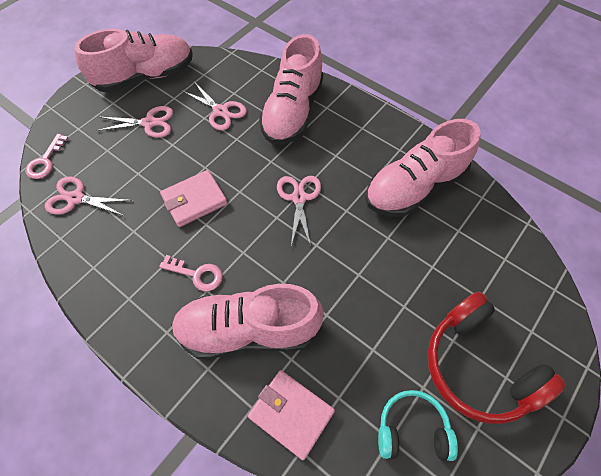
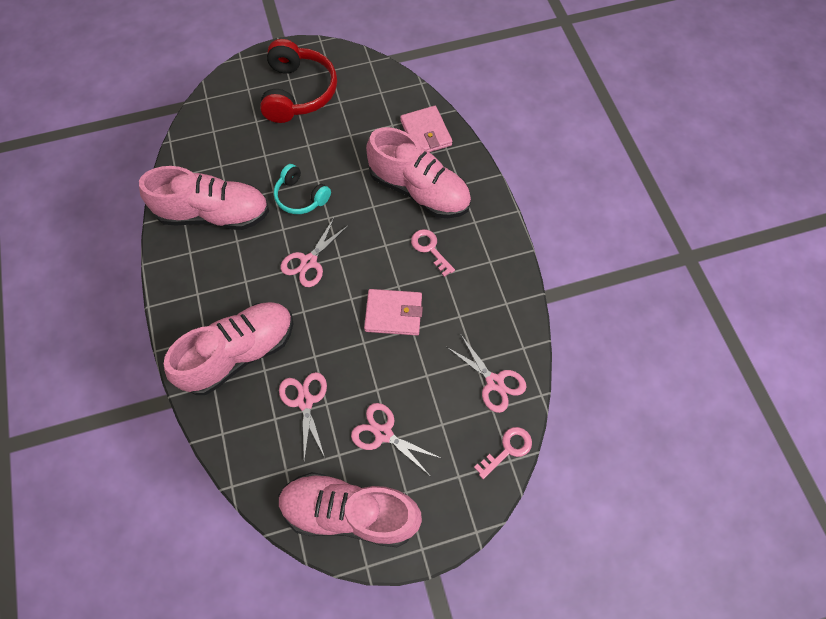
camera: 145 degrees left, 5 degrees up
turquoise headphones [378,390,458,461] -> turquoise headphones moved to [274,164,331,214]

